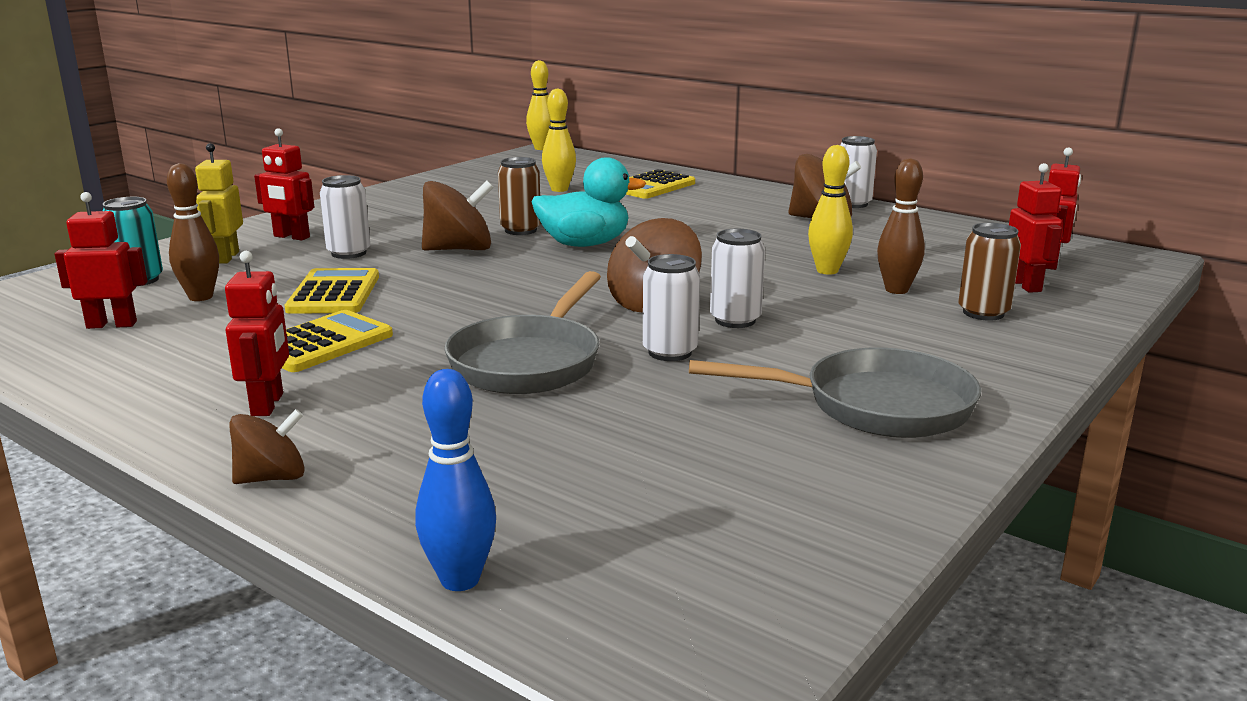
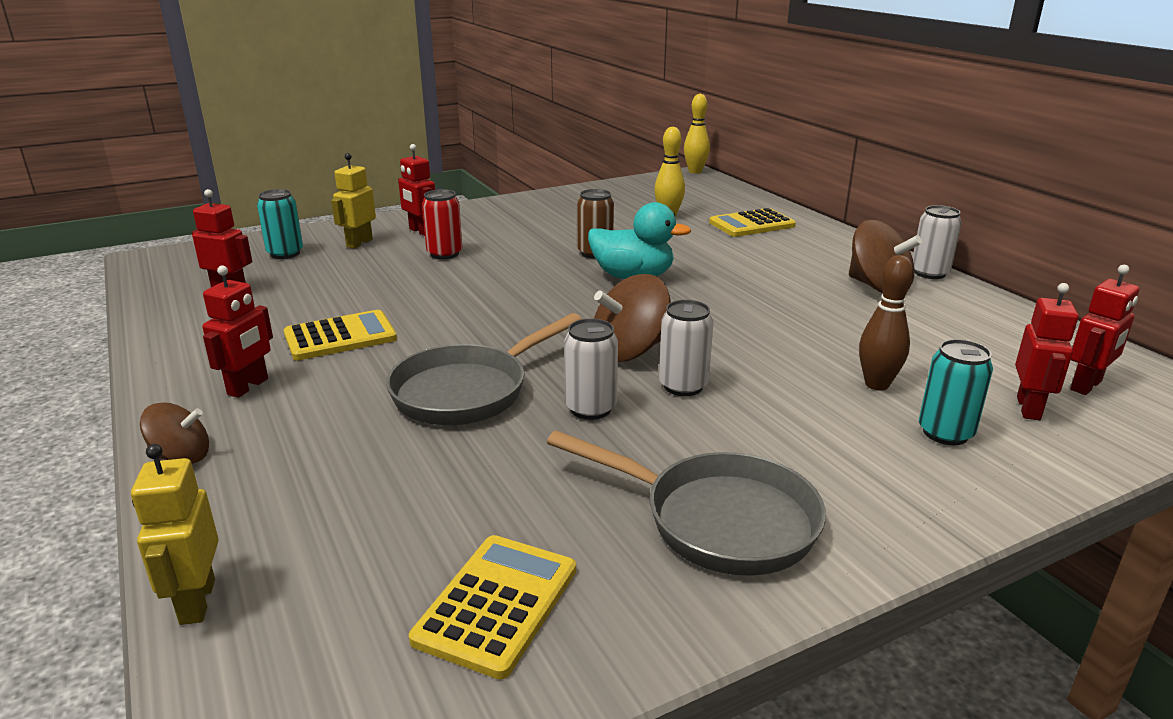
camera: 25 degrees right, 5 degrees up
brown bowling pin [167,163,219,301] -> none
yellow calculator [285,268,379,314] -> yellow calculator moved to [409,535,576,679]
white can [320,175,370,259] -> red can [422,189,462,259]
blue bowling pin [415,369,496,591] -> yellow robot [131,444,219,625]
brown spinning top [422,181,494,251] -> none
yellow bowling pin [808,145,853,275] -> none
brown can [958,223,1021,321] -> turquoise can [919,339,993,445]

